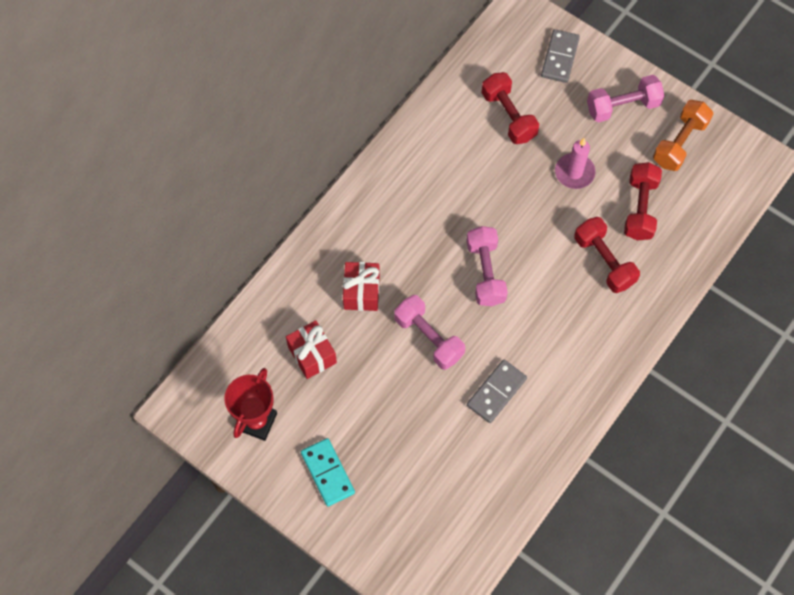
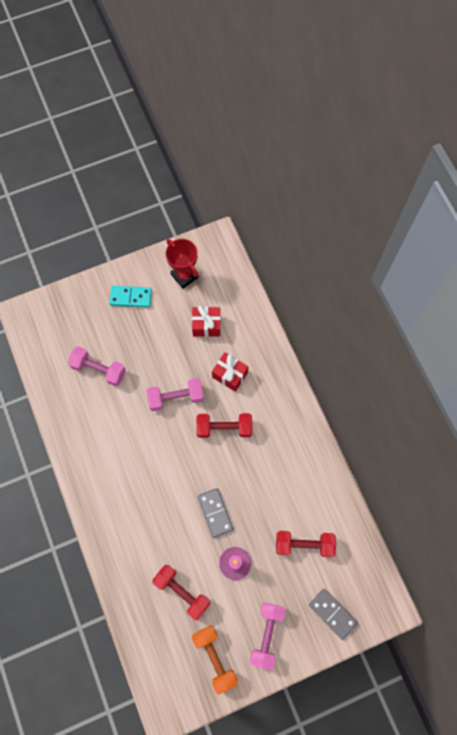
camera: 120 degrees right, 5 degrees up
pink dumbbell [467,226,508,306] -> pink dumbbell moved to [68,346,126,386]
grey domino [467,360,527,423] -> grey domino moved to [198,488,233,538]
red dumbbell [574,217,640,293] -> red dumbbell moved to [196,413,252,438]

